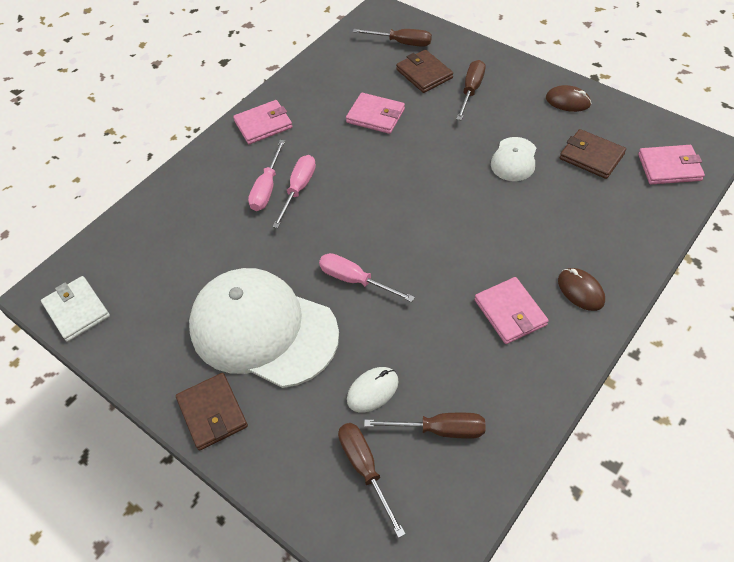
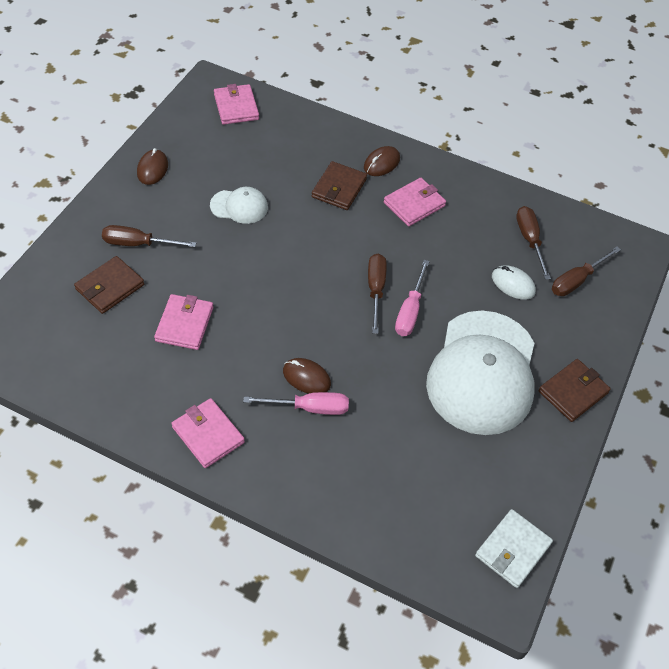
camera: 110 degrees left, 0 degrees up
pink screwdriver [272,155,316,228] -> brown mouse [283,358,331,394]
brown screwdriver [353,29,432,47] -> brown screwdriver moved to [368,254,387,334]
brown wallet [560,129,626,179] -> brown wallet moved to [312,161,367,210]

